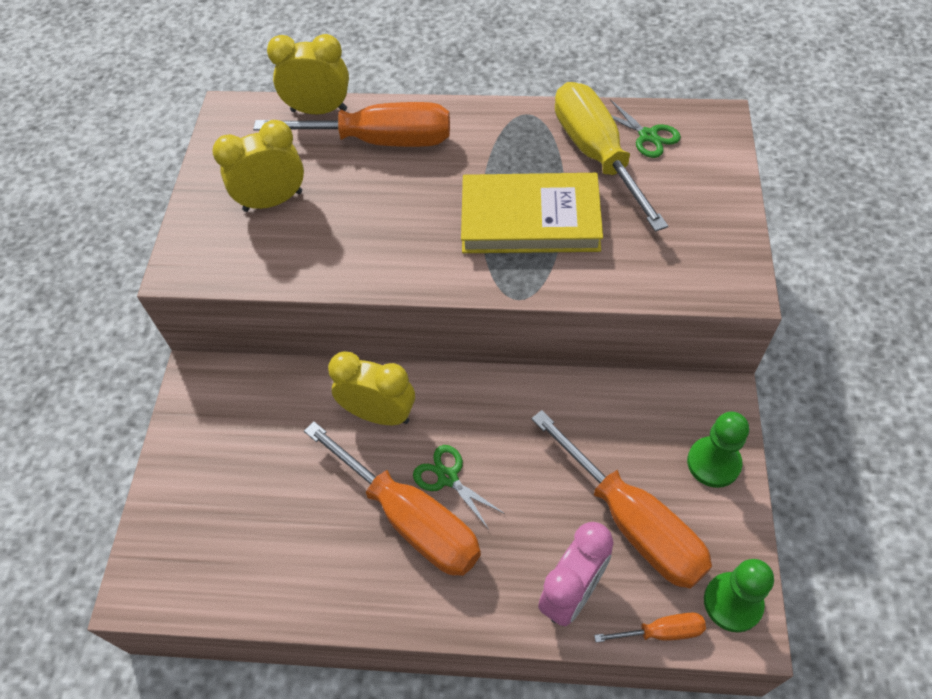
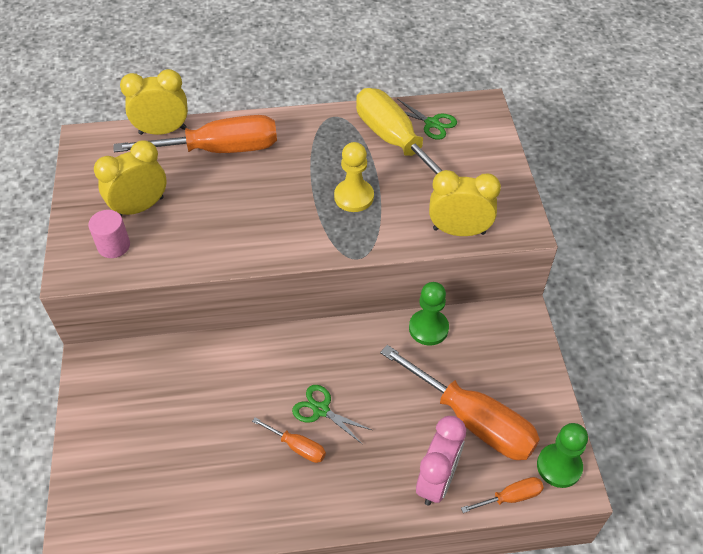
camera: 15 degrees left, 5 degrees down
orange screwdriver [304,421,481,576] -> orange screwdriver [252,417,326,463], size x0.45
yellow clock [328,352,415,425] -> yellow clock moved to [429,170,501,236]
yellow book [461,173,603,253] -> yellow pawn [334,142,374,212]
green pawn [687,412,749,488] -> green pawn moved to [409,282,449,346]
none -> pink cylinder [88,210,130,258]

